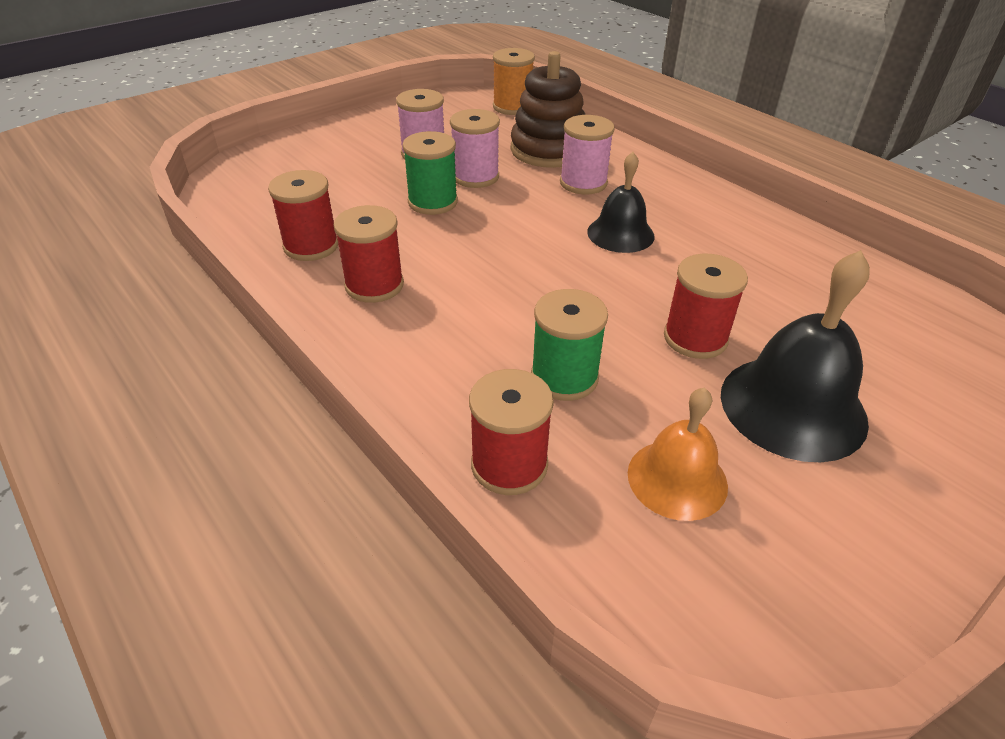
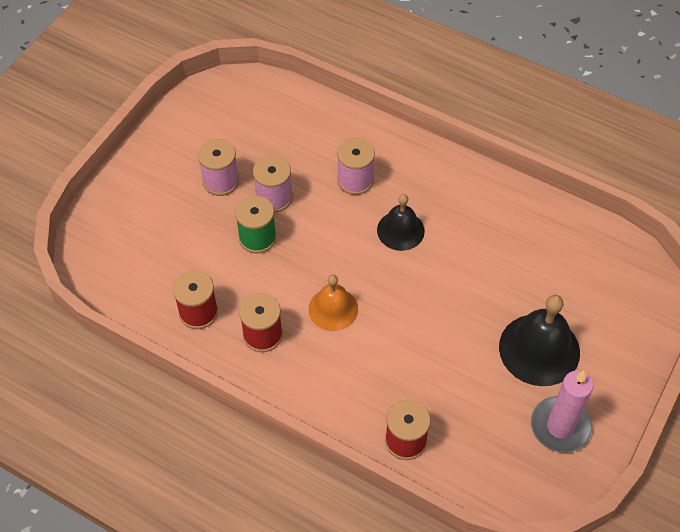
camera: 20 degrees left, 15 degrees up
orange spool [493,48,535,115] -> none
brown stacking toy [511,51,585,168] -> none
green spool [531,289,608,401] -> none
orange bell [628,387,728,521] -> orange bell moved to [308,275,358,331]
red spool [664,254,748,359] -> none
none -> pink candle [531,370,593,453]

